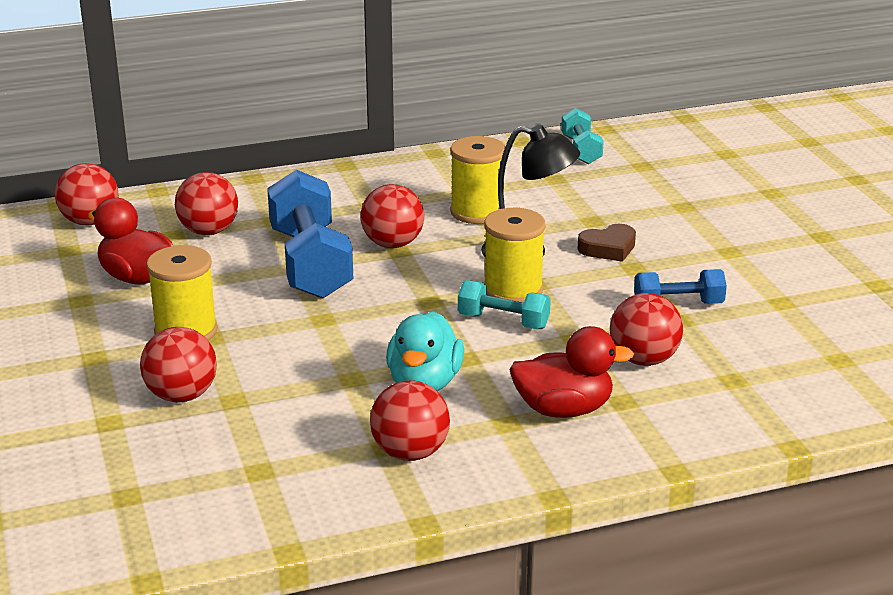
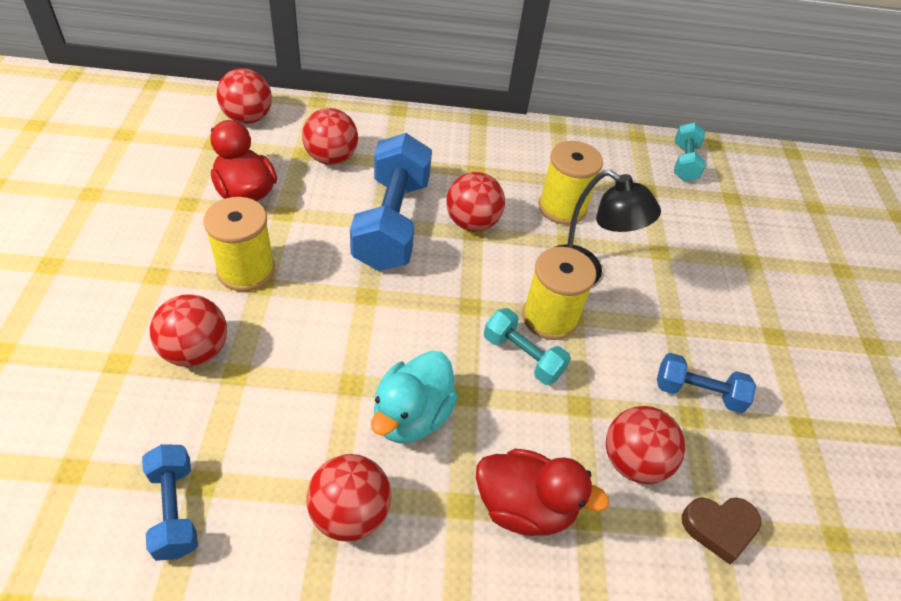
camera: 15 degrees right, 20 degrees up
brown heart [577,224,636,262] -> brown heart moved to [682,497,761,564]
none -> blue dumbbell [142,444,198,561]

